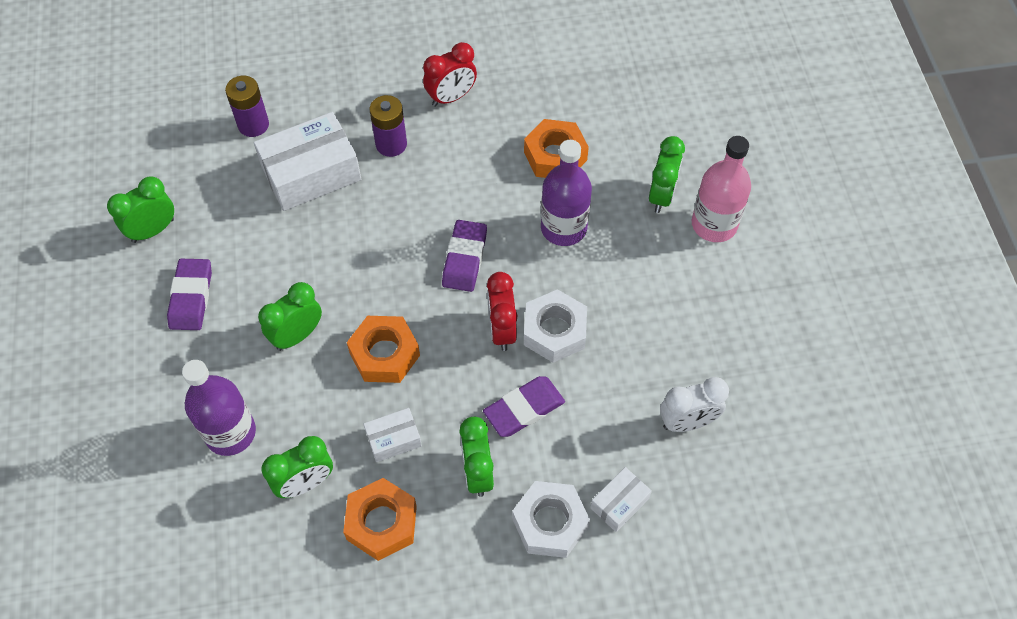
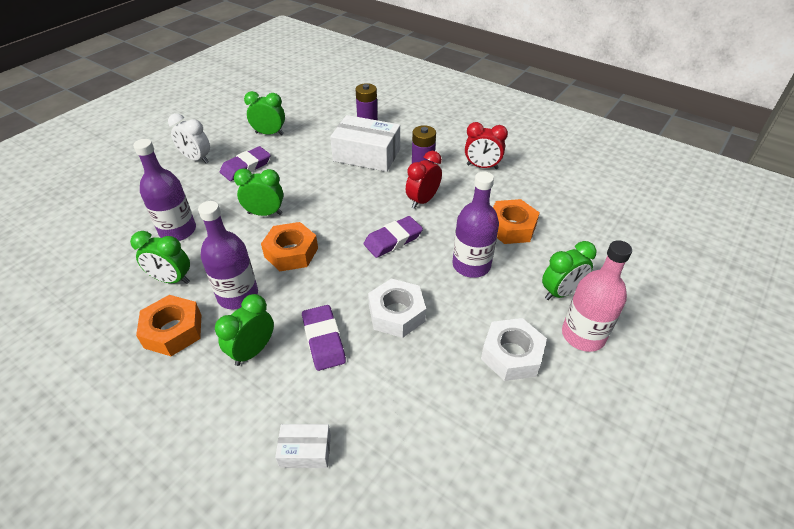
camera: 45 degrees right, 15 degrees down
white box [363,408,422,462] -> purple bottle [198,201,258,309]
purple eraser [483,376,565,437] -> purple eraser turned 60 degrees clockwise [302,305,346,371]
red clock [487,272,517,351] -> red clock moved to [406,151,442,209]
white nut [512,481,590,558] -> white nut moved to [481,318,547,381]
white clock [660,377,729,432] -> white clock moved to [168,113,210,163]

